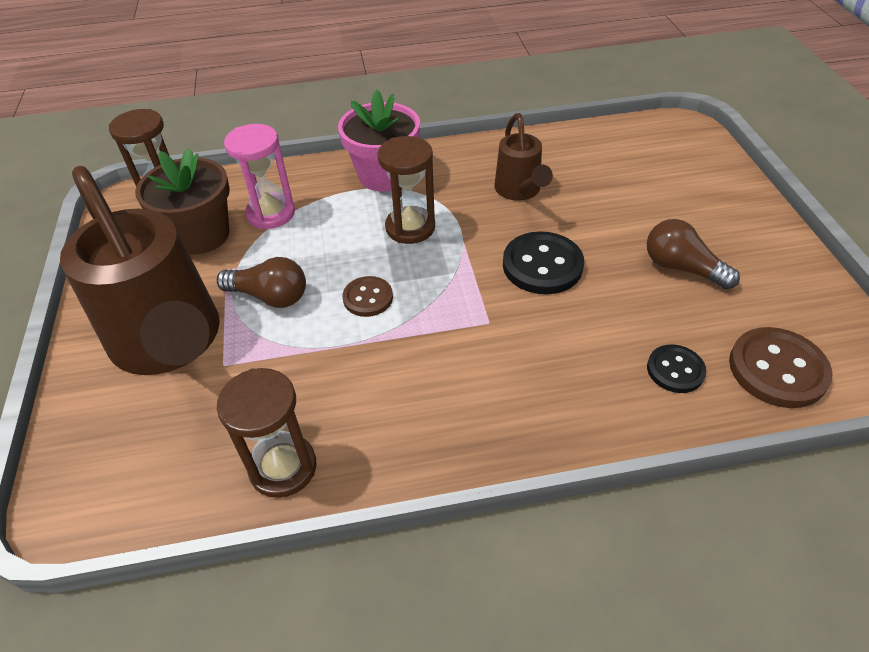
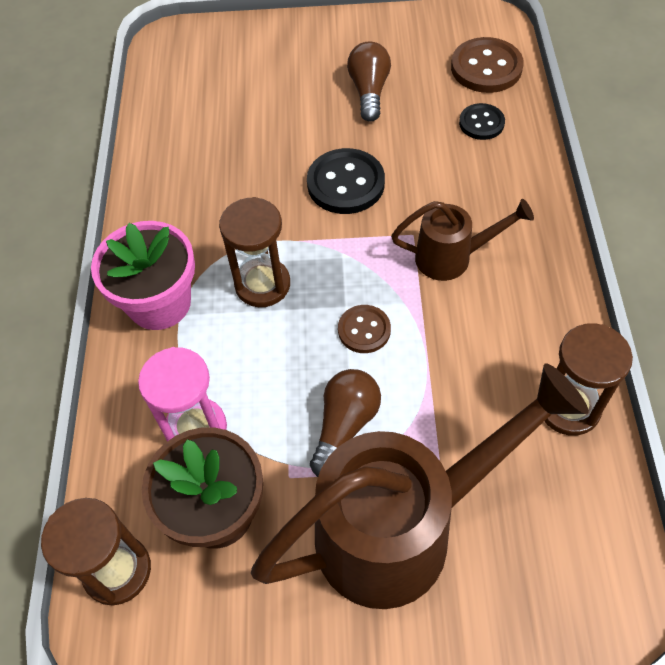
camera: 80 degrees left, 10 degrees up
brown watering can [494,113,553,201] -> brown watering can moved to [391,199,534,281]
brown light bulb [647,219,740,290] -> brown light bulb turned 135 degrees clockwise [347,41,391,122]

